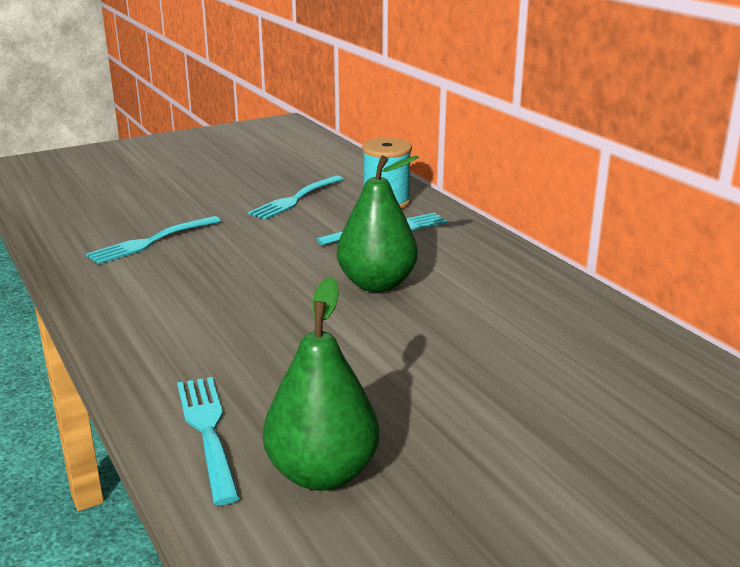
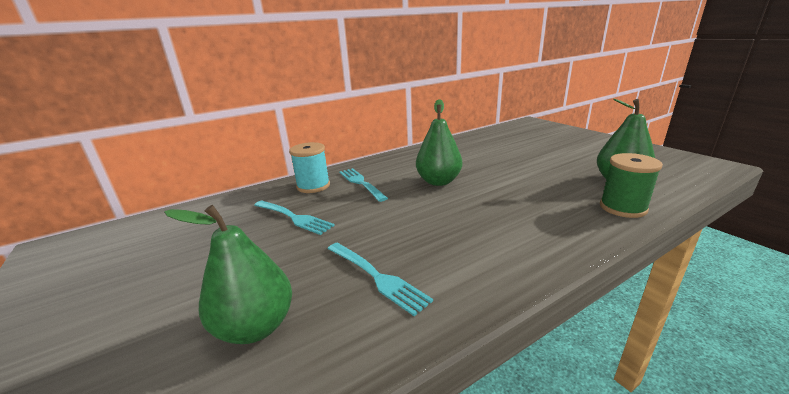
camera: 90 degrees left, 0 degrees up
turquoise fork [177,377,240,505] -> green spool [600,153,663,218]
none -> green pear [164,205,292,344]

